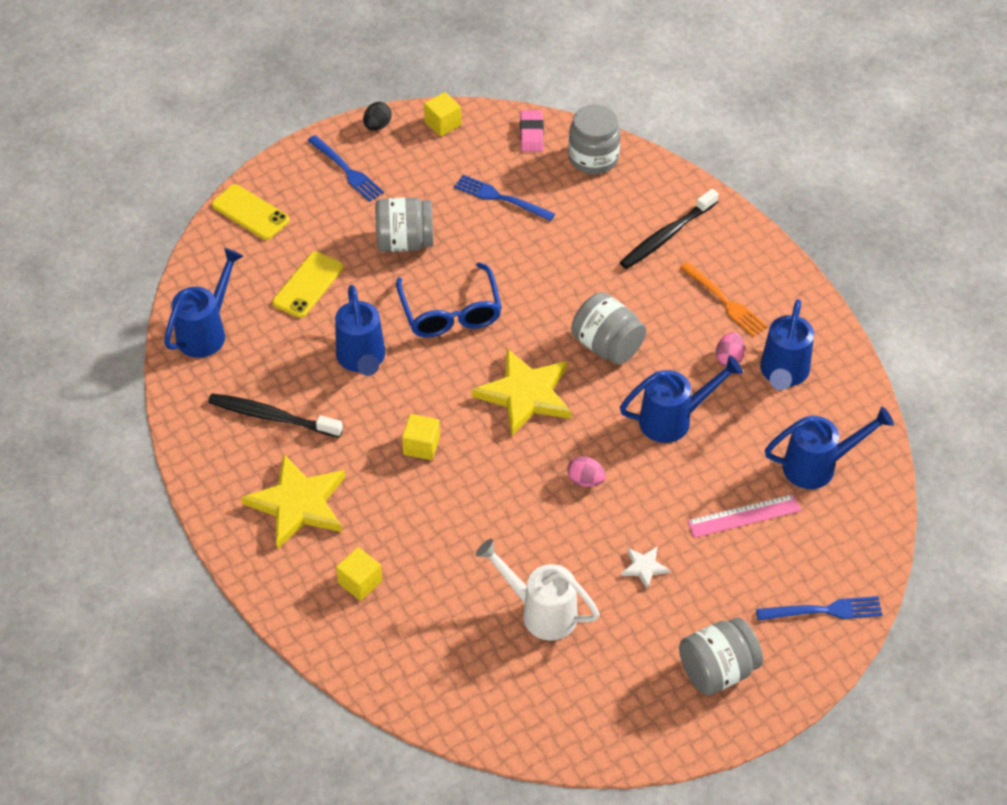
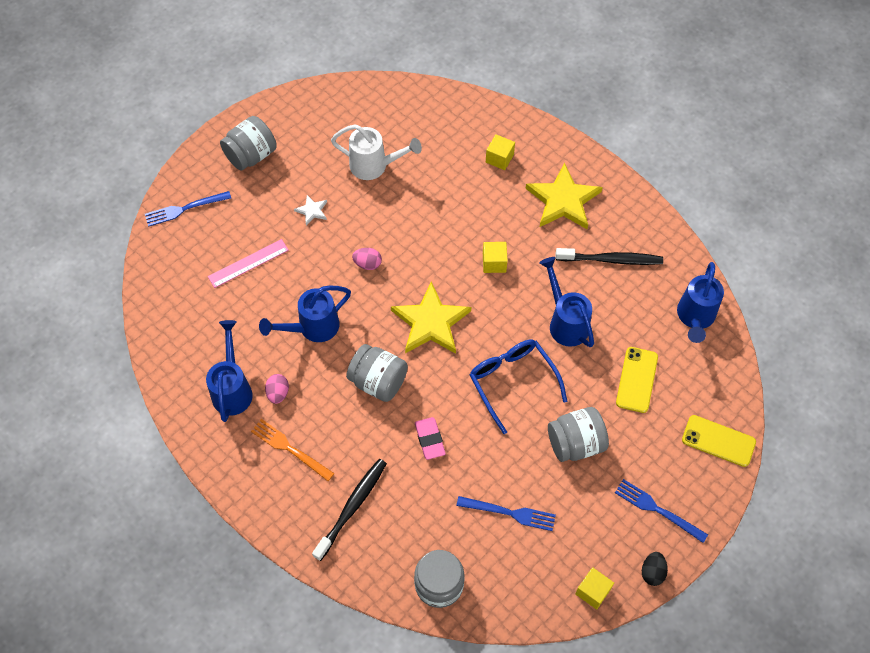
camera: 165 degrees right, 10 degrees up
pink eraser [520,110,544,152] -> pink eraser moved to [415,417,446,460]
blue watering can [765,407,894,489] -> none

